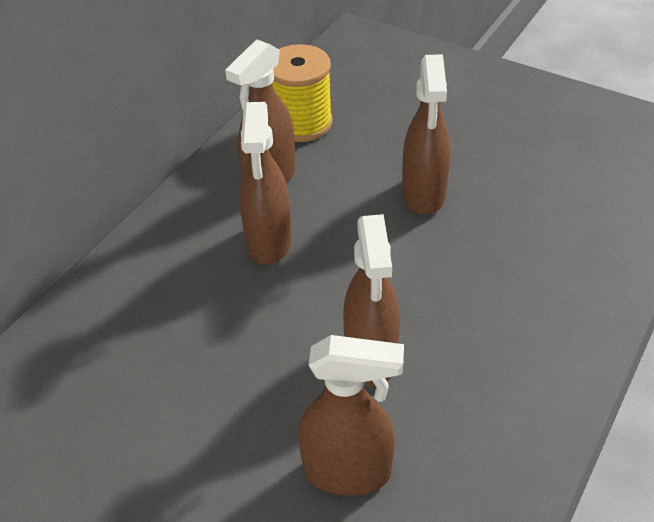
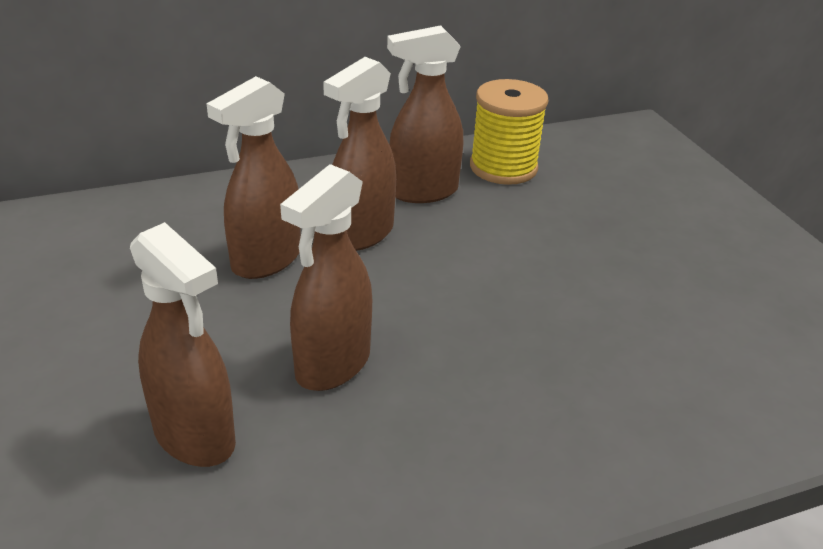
camera: 35 degrees right, 10 degrees down
brown spray bottle [402,54,450,215] -> brown spray bottle moved to [206,76,301,279]

